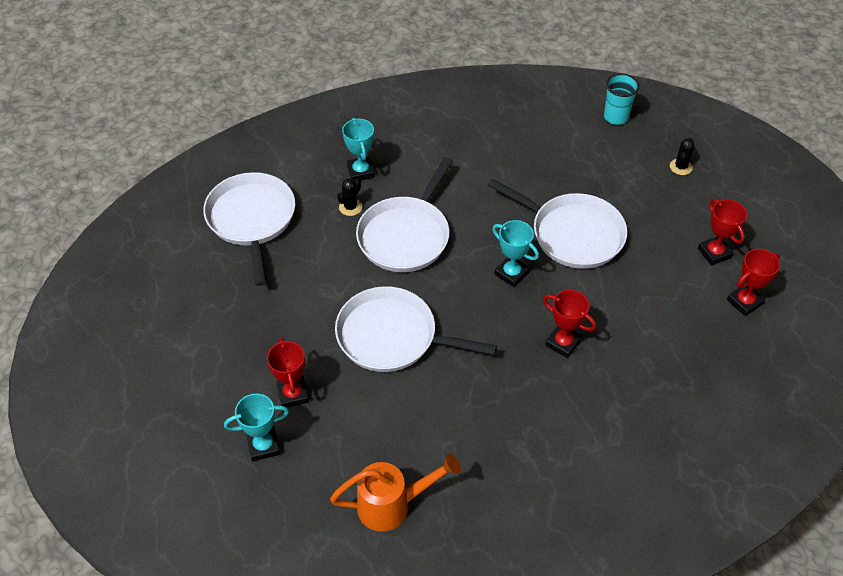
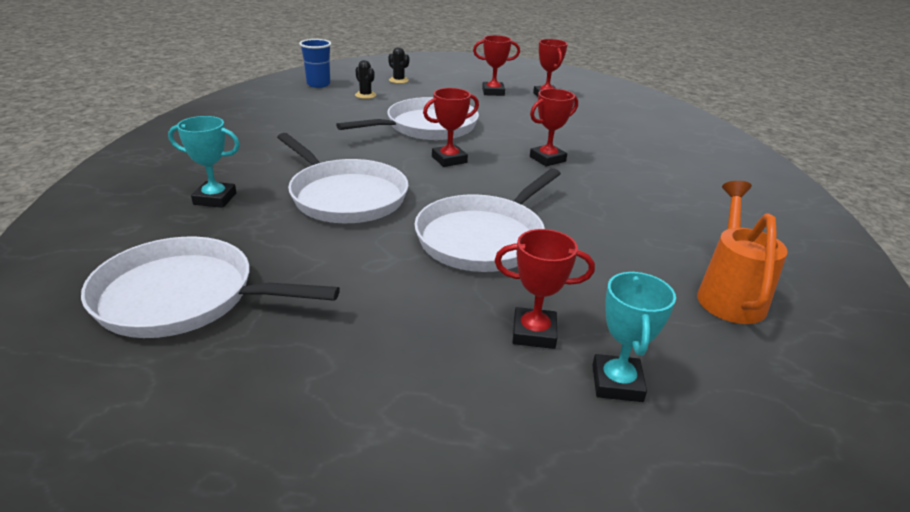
camera: 70 degrees left, 20 degrees down
black cactus [337,178,362,216] -> black cactus moved to [355,60,376,99]
turquoise trophy [492,220,539,287] -> red trophy [423,88,479,167]
turquoise cup [604,73,640,125] -> blue cup [299,39,331,88]

